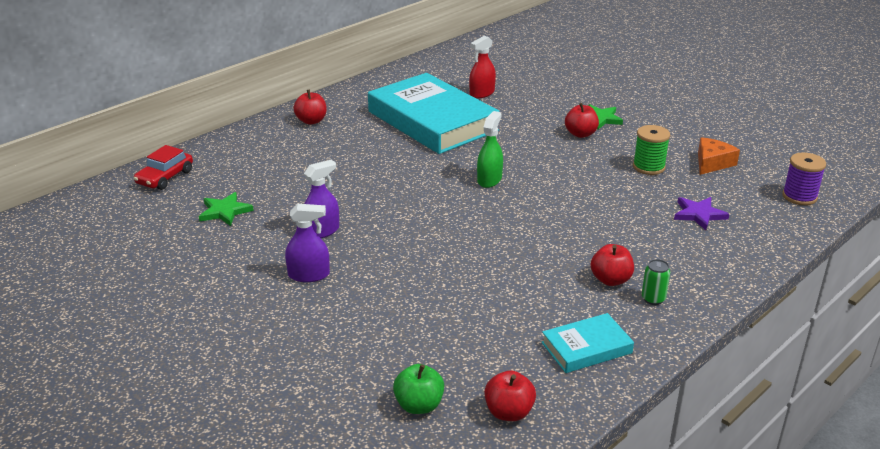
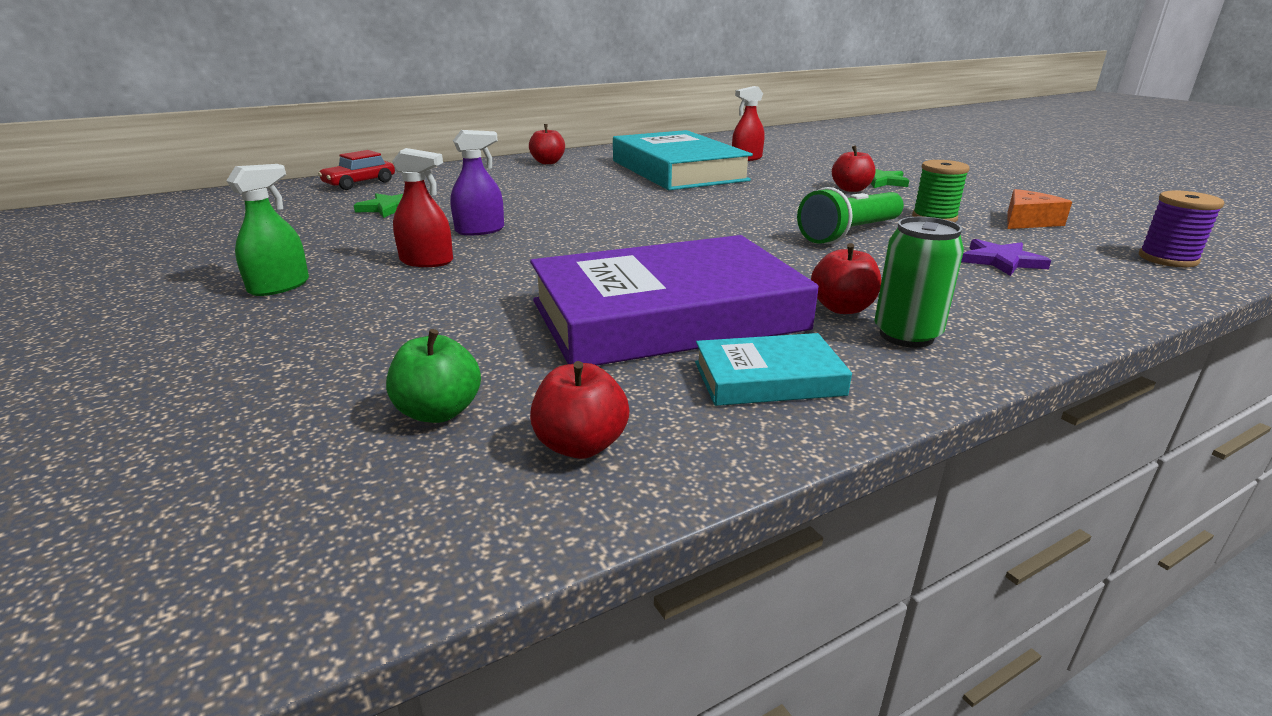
camera: 15 degrees right, 5 degrees down
purple spray bottle [285,204,330,282] -> red spray bottle [392,148,453,267]
green spray bottle [477,111,503,188] -> green spray bottle moved to [226,164,309,296]
green can [642,259,670,305] -> green can [874,217,964,348], size x1.64
none -> purple book [530,235,819,366]
none -> green flashlight [797,187,904,244]

